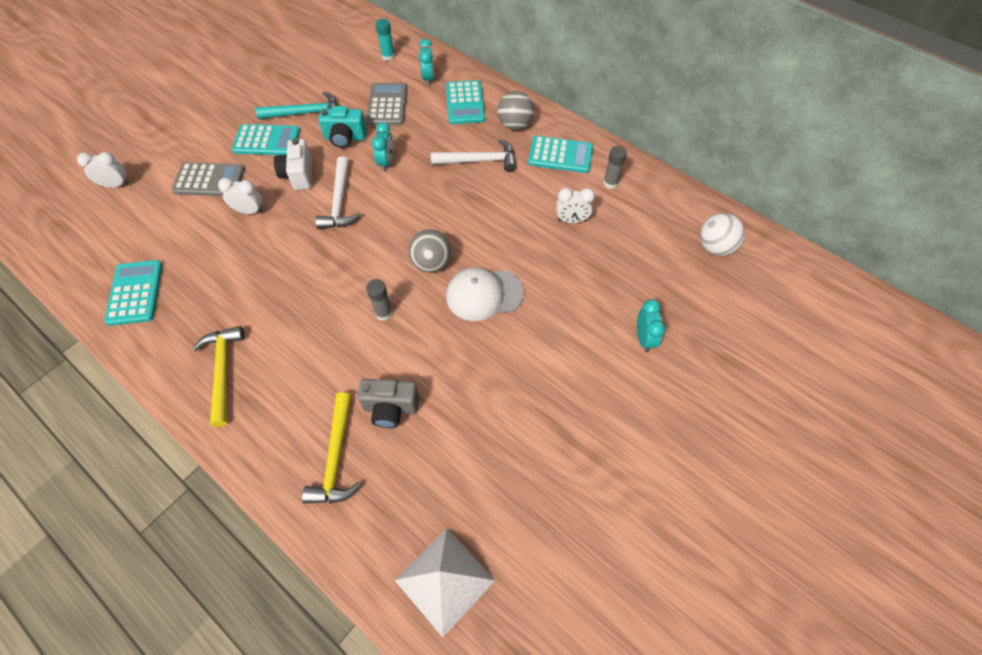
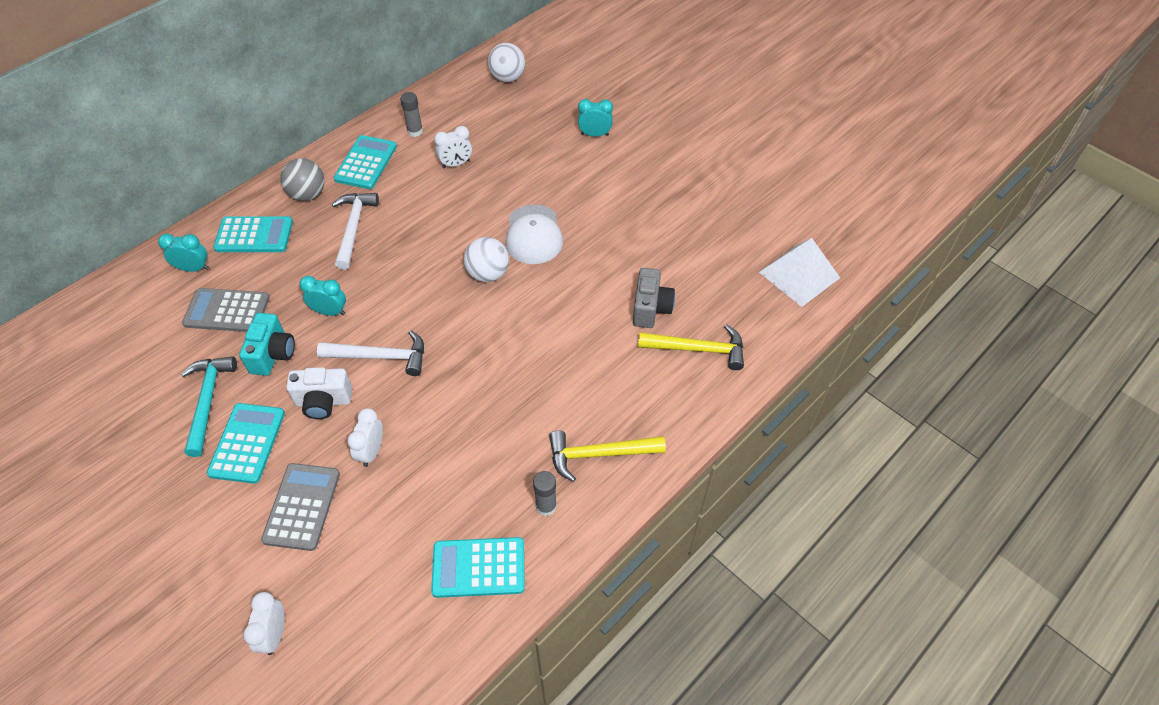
camera: 85 degrees left, 5 degrees down
grey glue stick [366,279,393,321] -> grey glue stick moved to [533,471,557,516]
turquoise glue stick [376,19,395,61] -> none
grey ball [408,229,452,273] -> white ball [464,237,509,282]
white clock [556,188,595,223] -> white clock turned 60 degrees clockwise [434,126,472,169]

